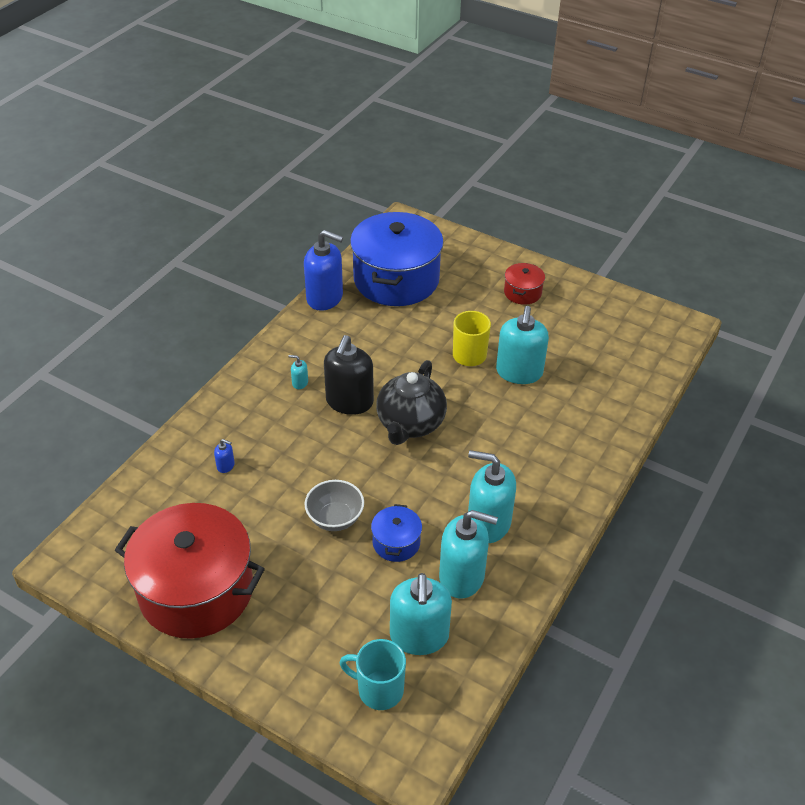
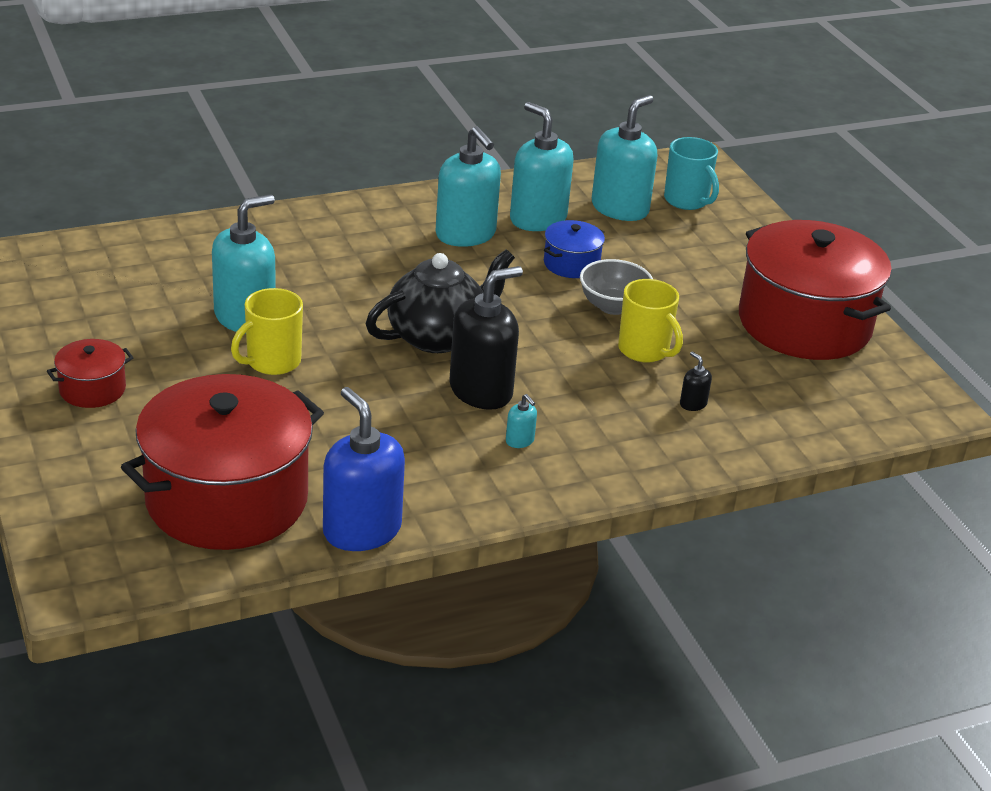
camera: 145 degrees left, 10 degrees down
blue soap dispenser [214,439,235,473] -> black soap dispenser [680,352,712,411]
blue pot [350,212,444,306] -> red pot [121,374,324,550]
none -> yellow mug [618,279,683,363]

